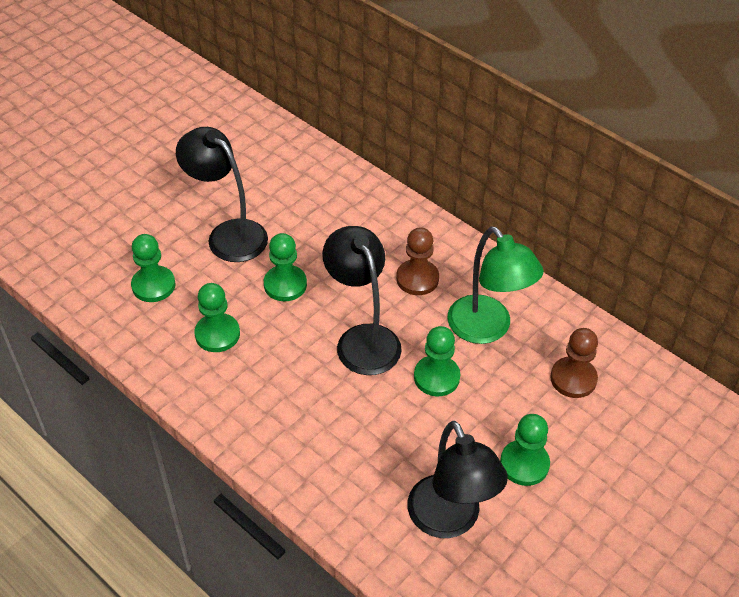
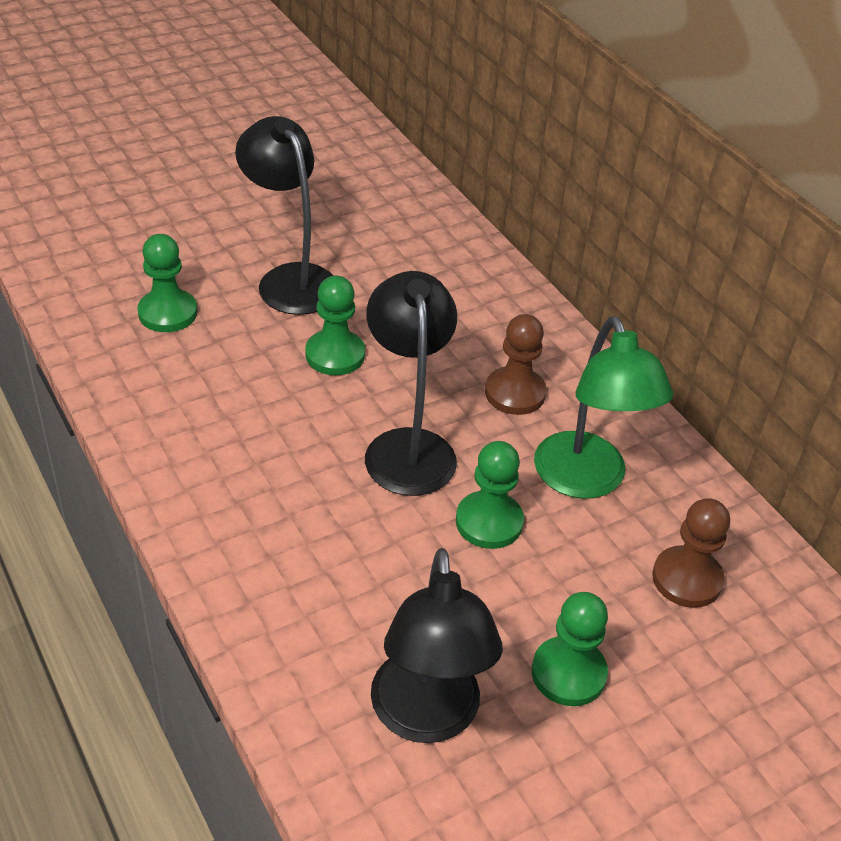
camera: 15 degrees right, 5 degrees down
green pawn [194,283,240,352] -> none

